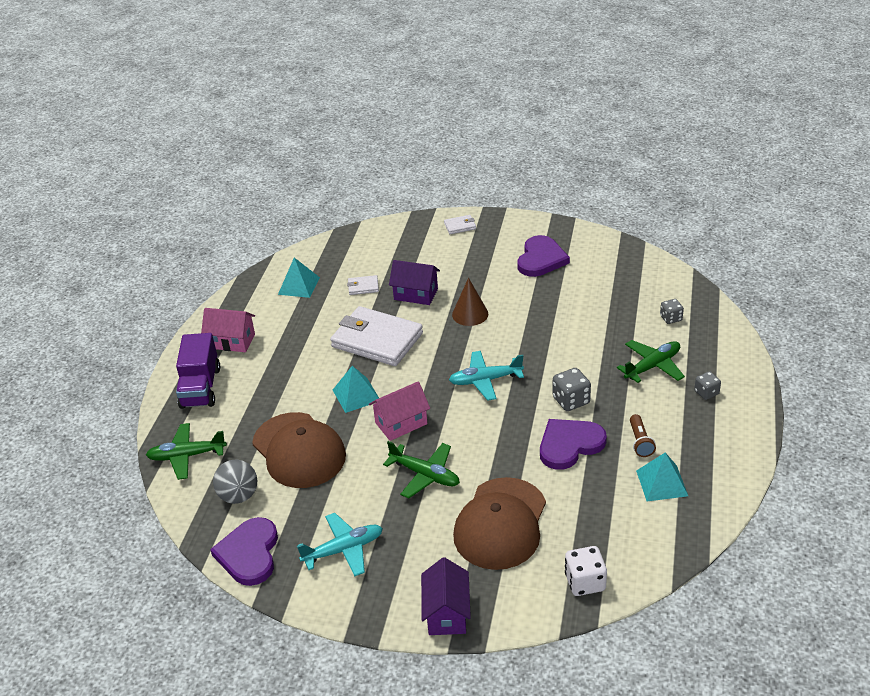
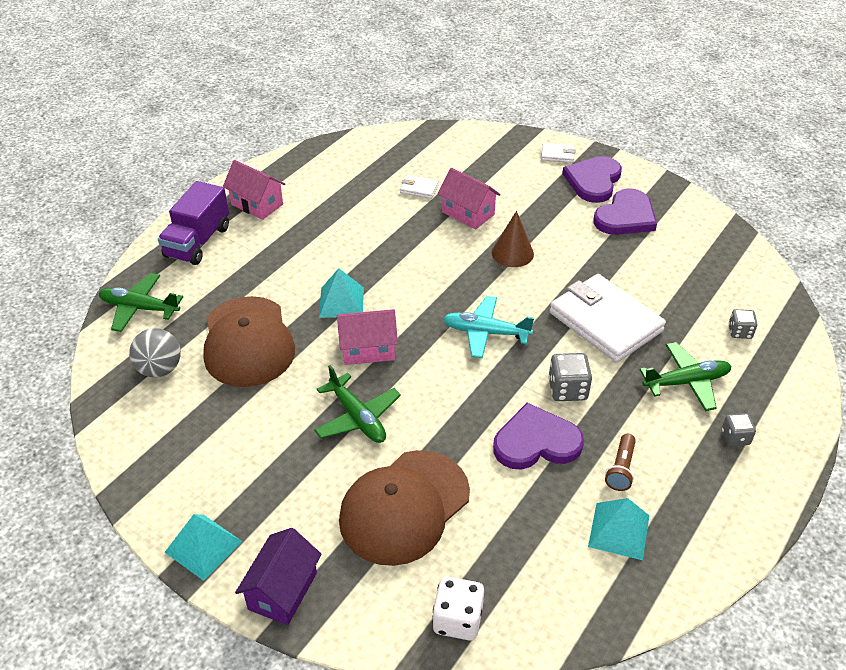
camera: 20 degrees right, 5 degrees up
purple heart [210,517,278,586] -> purple heart moved to [562,156,622,203]
turquoise pyramid [278,258,320,298] -> turquoise pyramid moved to [165,514,243,581]
turquoise plane [297,513,383,576] -> none
white wallet [330,306,423,366] -> white wallet moved to [550,274,666,363]
purple house [389,260,440,305] -> pink house [438,168,501,230]

